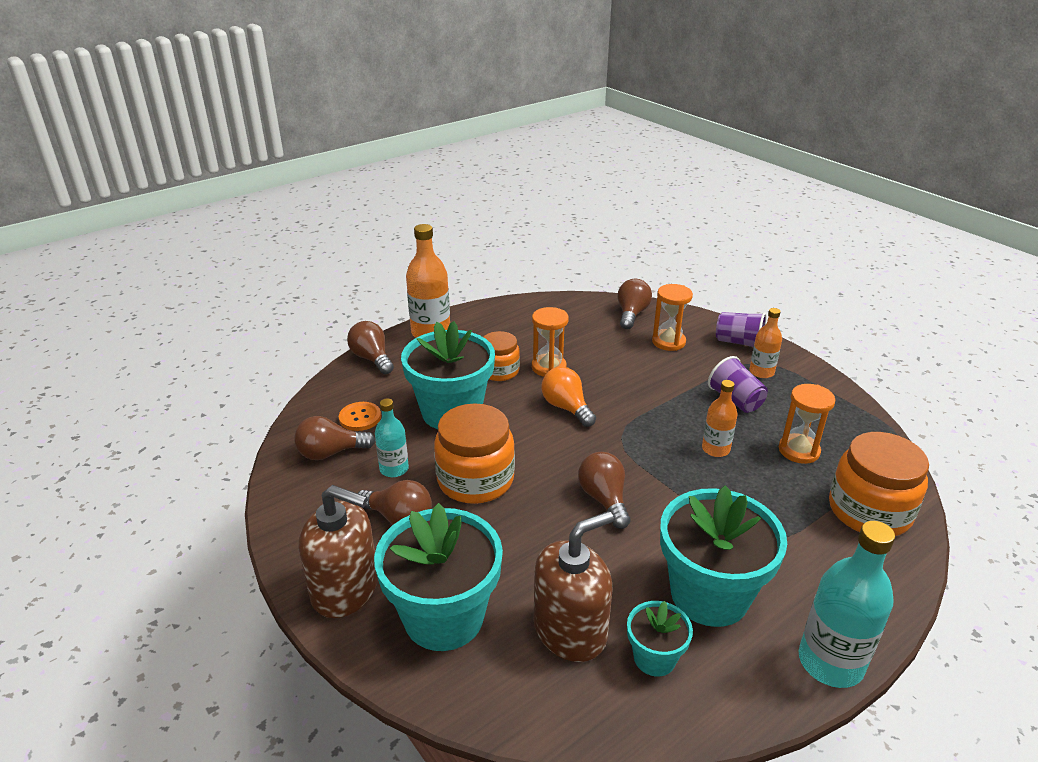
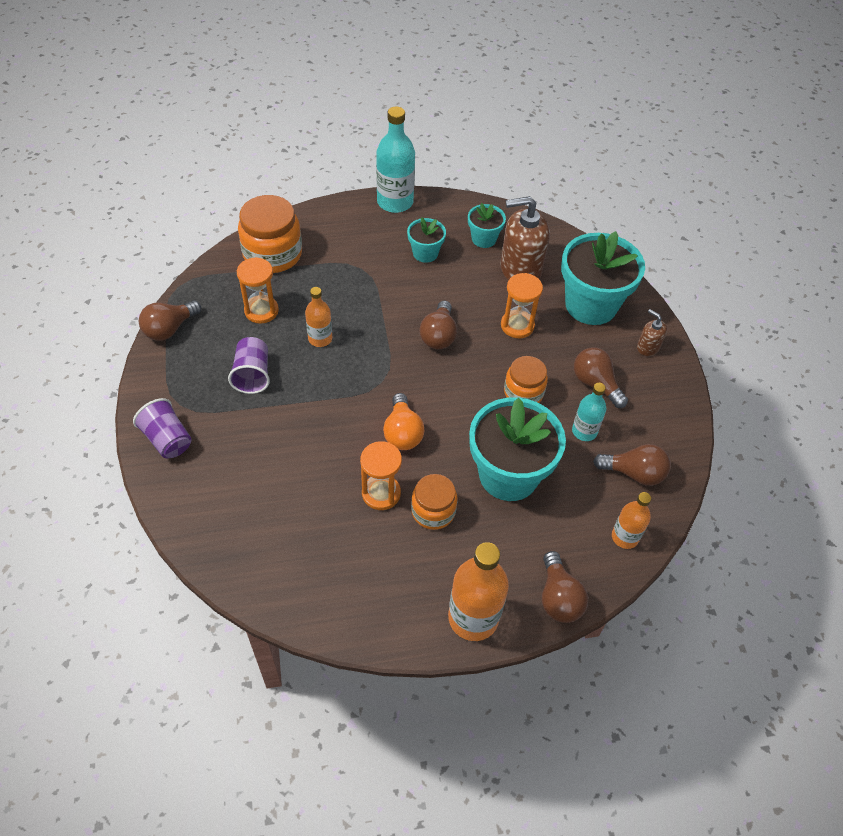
camera: 155 degrees left, 20 degrees up
brown soap dispenser [299,485,378,618] -> brown soap dispenser [637,309,667,356], size x0.49
orange button [339,402,381,431] -> none
orange jar [434,403,515,504] -> orange jar [504,356,548,403], size x0.61
brown light bulb [618,279,652,329] -> brown light bulb moved to [139,301,201,341]
orange hourglass [652,284,693,351] -> orange hourglass moved to [501,273,543,338]
turquoise flower pot [660,486,787,627] -> turquoise flower pot [407,218,446,263], size x0.50
orange bottle [749,308,782,378] -> orange bottle moved to [612,492,651,549]

